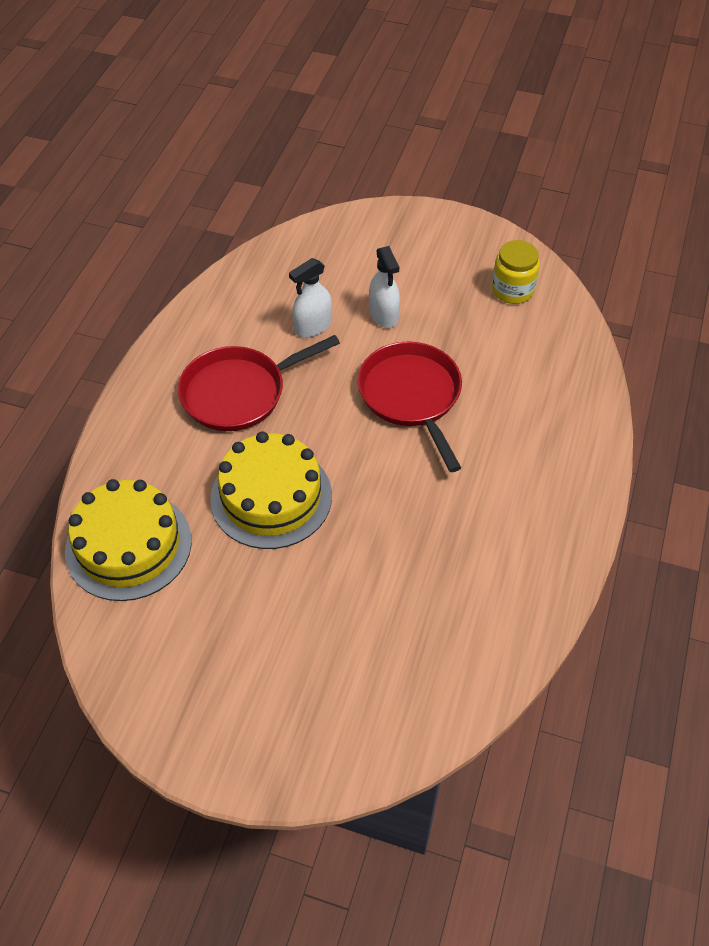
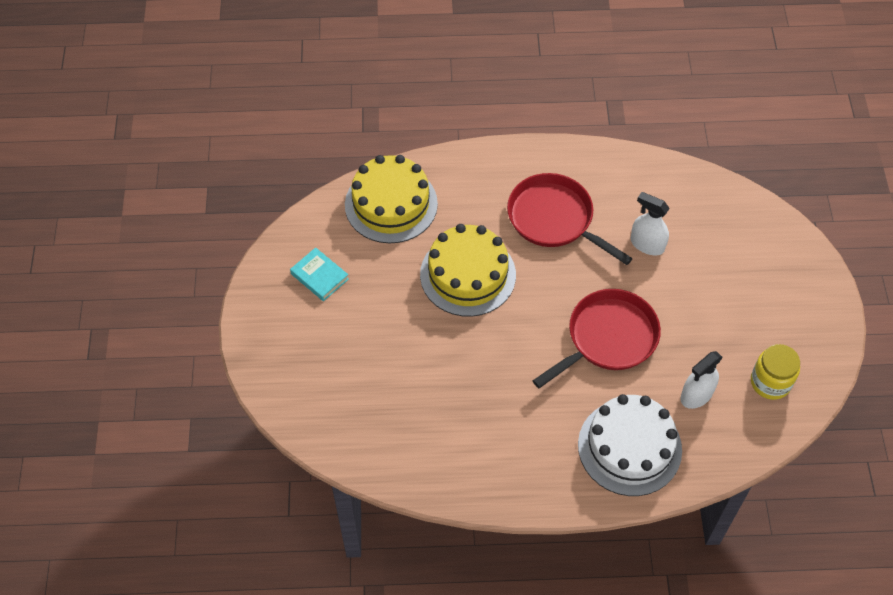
camera: 70 degrees right, 5 degrees up
white spray bottle [369,246,400,328] -> white spray bottle moved to [681,351,723,409]
none -> turquoise book [290,247,349,301]
none -> white cake [578,394,682,496]

